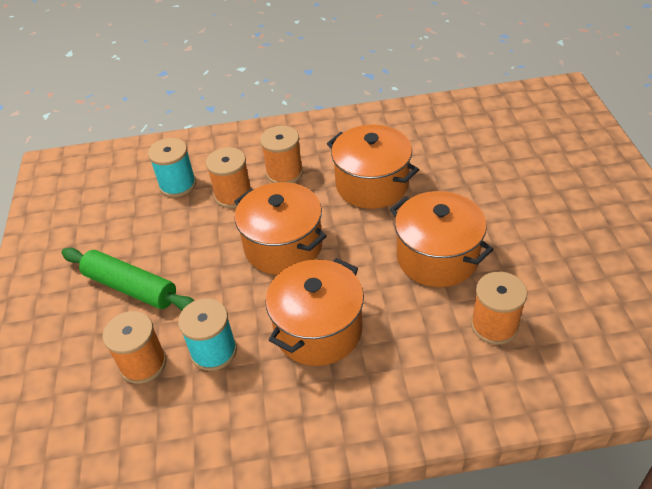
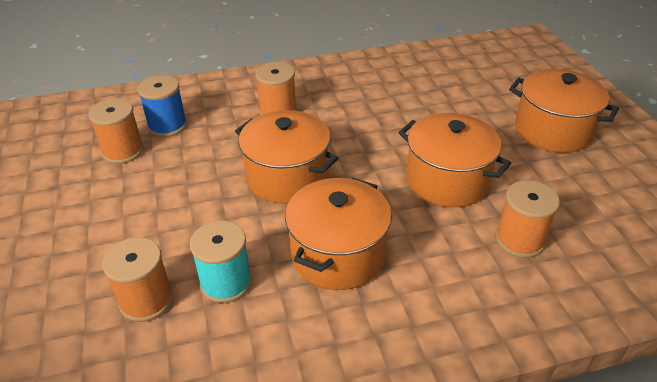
camera: 10 degrees left, 5 degrees down
green rolling pin [61,248,195,310] -> none
turquoise spool [148,138,196,197] -> blue spool [137,75,187,137]
orange spool [206,147,252,208] -> orange spool moved to [88,98,144,164]
orange pot [327,125,419,209] -> orange pot moved to [509,69,619,153]

